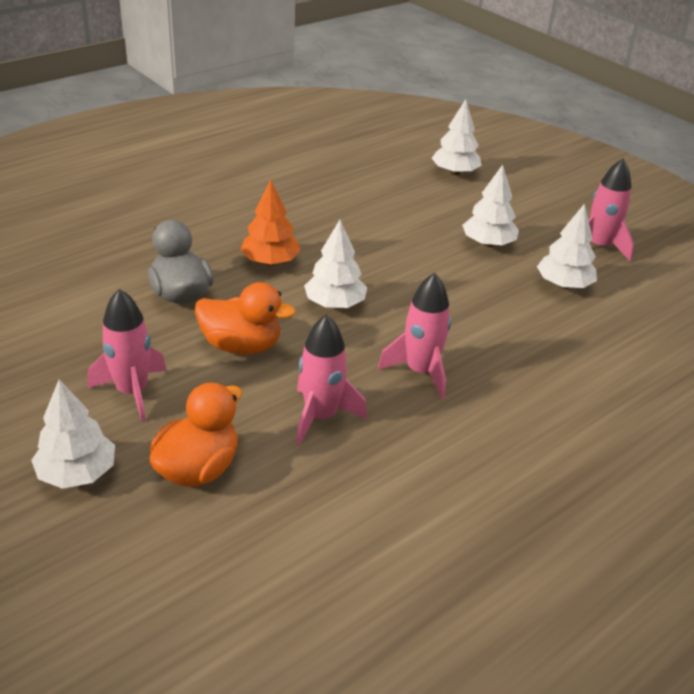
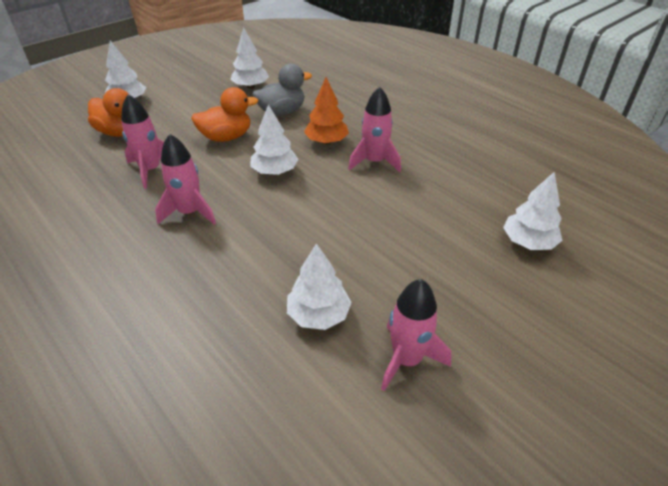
camera: 90 degrees right, 5 degrees up
pink rocket [88,289,166,422] -> pink rocket moved to [348,87,401,172]
orange duck [195,282,296,354] -> orange duck turned 120 degrees counterclockwise [191,87,258,142]
white tree [462,165,519,247] -> white tree moved to [230,27,269,89]

